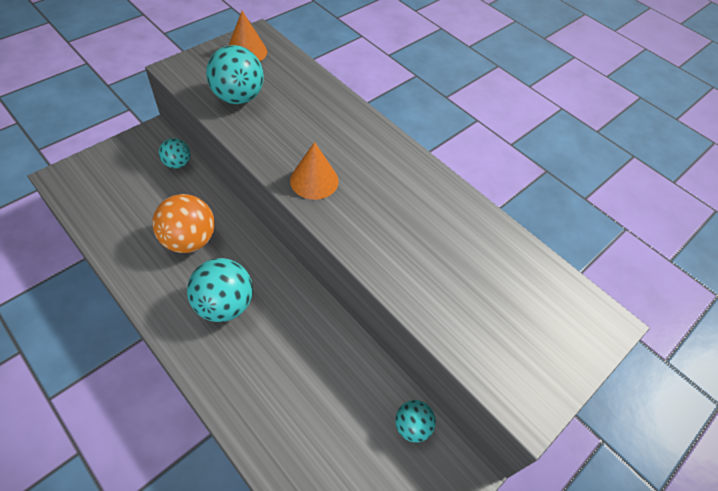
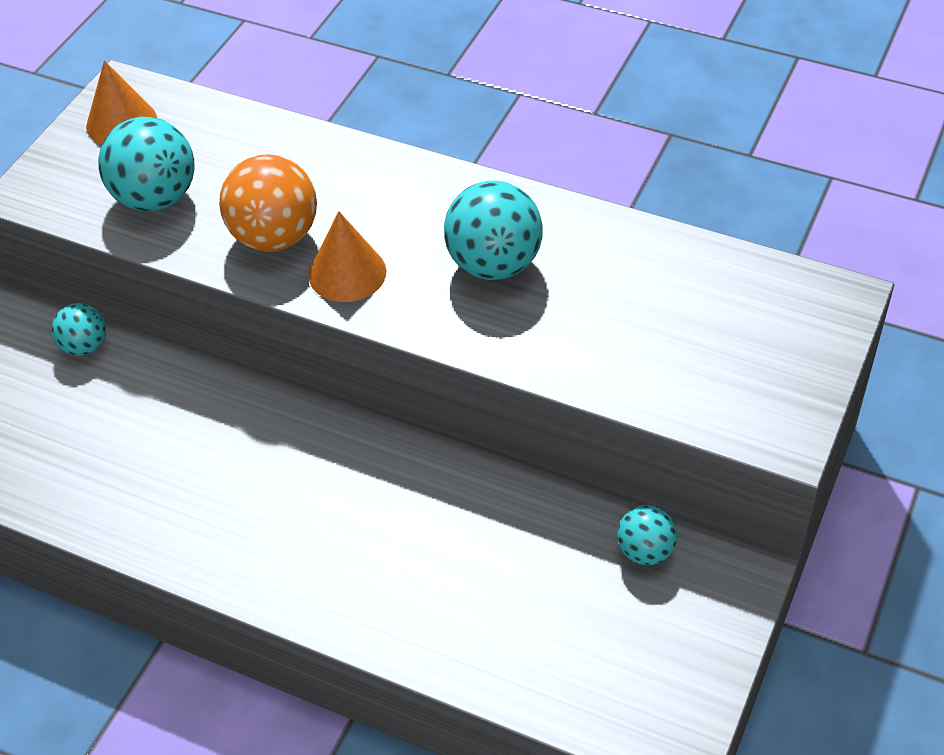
camera: 15 degrees left, 5 degrees down
orange ball [152,194,215,253] -> orange ball moved to [219,154,317,252]
turquoise ball [187,258,253,322] -> turquoise ball moved to [444,181,543,280]

